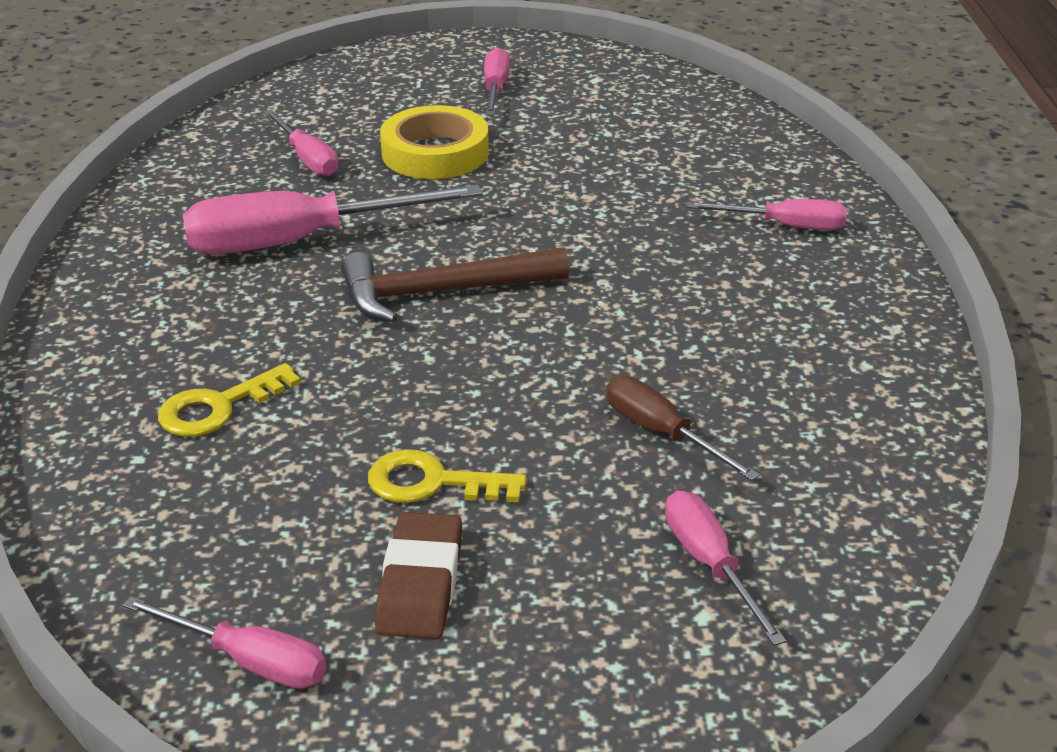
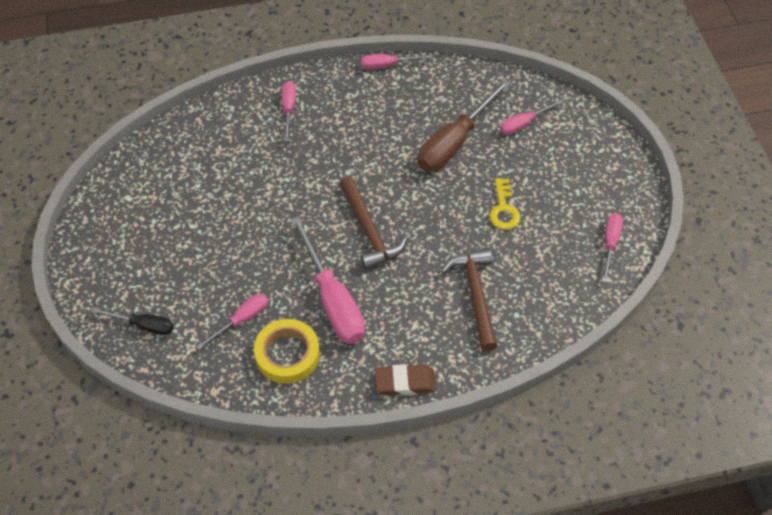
camera: 100 degrees left, 20 degrees up
yellow key [158,363,301,437] -> brown hammer [441,248,498,351]
brown eraser [375,512,462,639] -> brown eraser moved to [375,364,436,395]
yellow tape [380,105,489,179] -> yellow tape moved to [254,319,320,383]
pink screwdriver [484,47,510,116] -> pink screwdriver moved to [361,54,433,70]
brown screwdriver [606,376,760,481] -> brown screwdriver [418,79,511,171], size x1.86
none -> black screwdriver [91,308,174,335]

